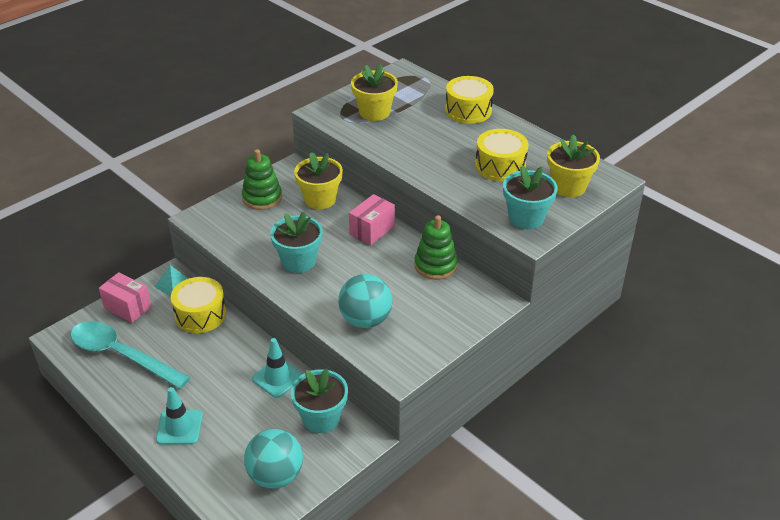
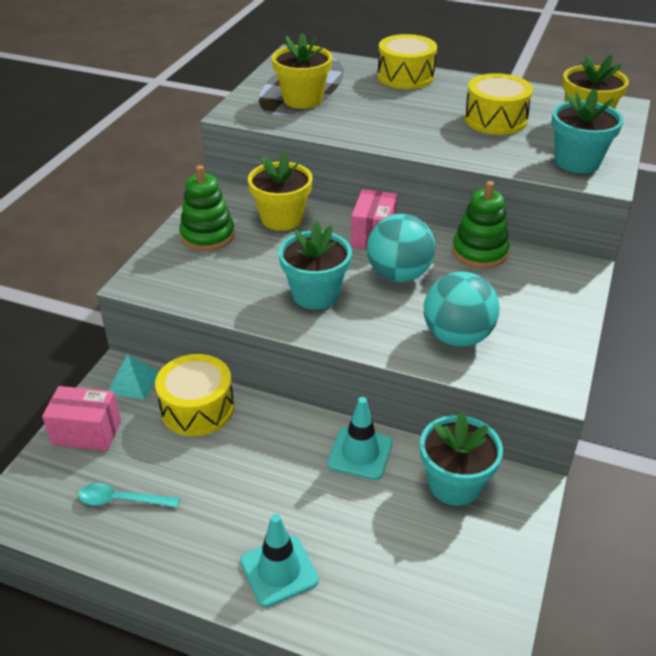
camera: 25 degrees left, 0 degrees up
turquoise spoon [70,321,191,389] -> turquoise spoon [78,483,180,508], size x0.47
turquoise ball [244,429,303,489] -> turquoise ball moved to [367,214,435,282]

